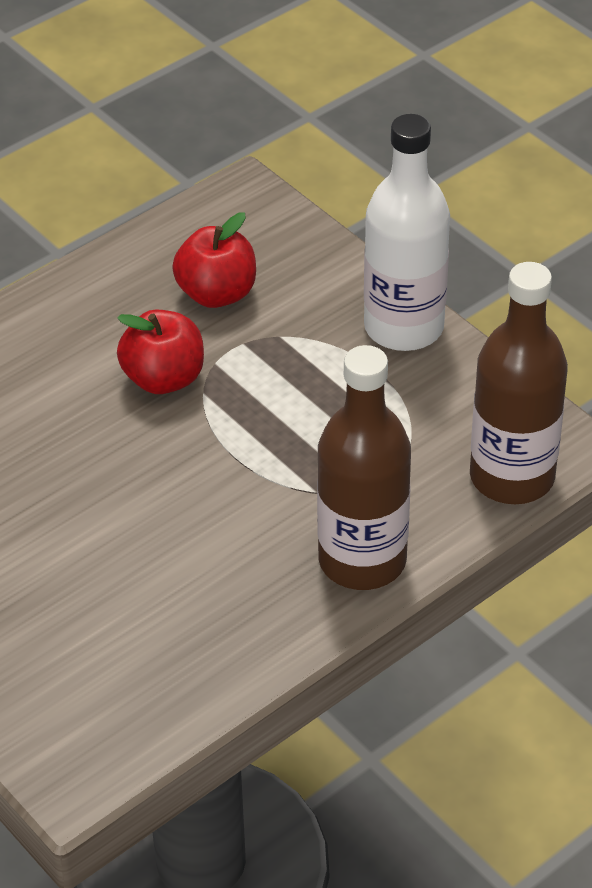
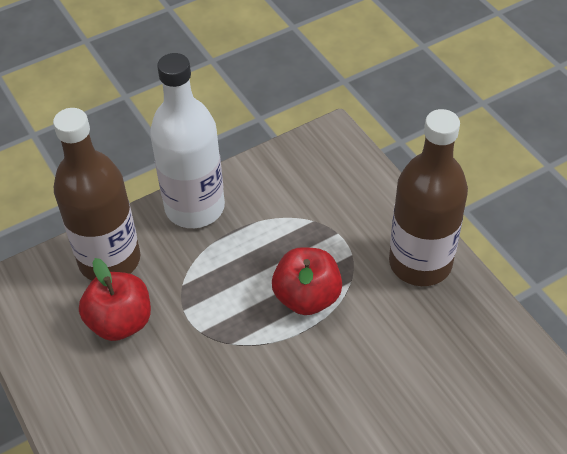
camera: 80 degrees left, 5 degrees up
red apple [117,309,204,394] -> red apple moved to [272,247,342,315]
brown bottle [470,262,568,504] -> brown bottle moved to [53,108,140,281]

